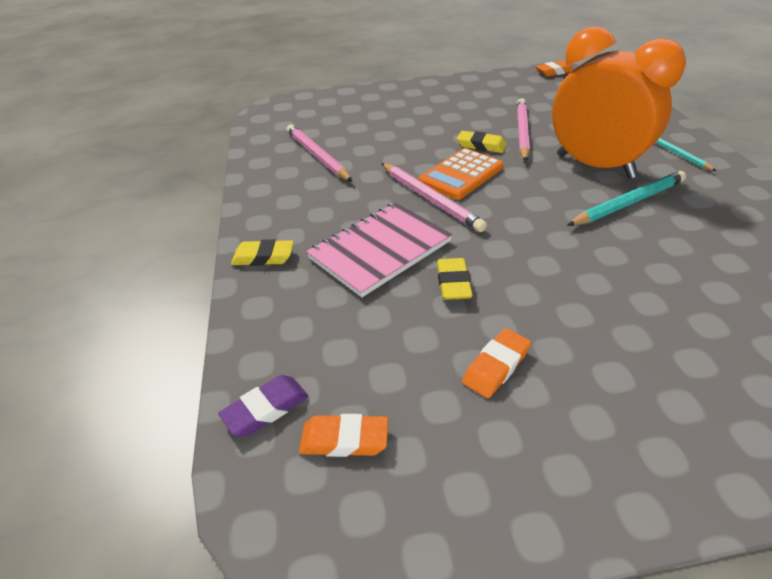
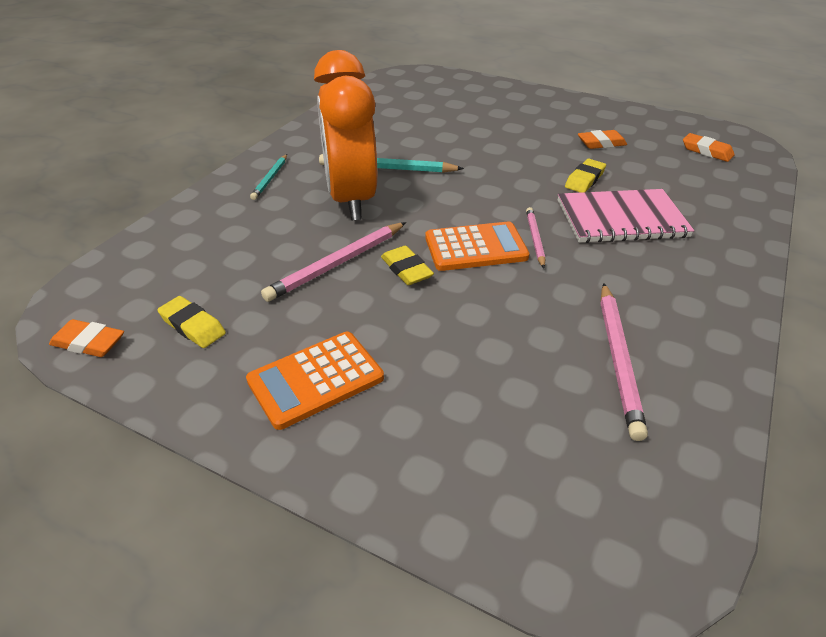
camera: 145 degrees left, 0 degrees up
purple eraser [218,375,309,437] -> none
yellow eraser [231,239,294,266] -> yellow eraser moved to [157,296,226,348]
pink pencil [381,163,487,232] -> pink pencil [526,207,545,268], size x0.60
none -> orange calculator [246,332,384,430]

